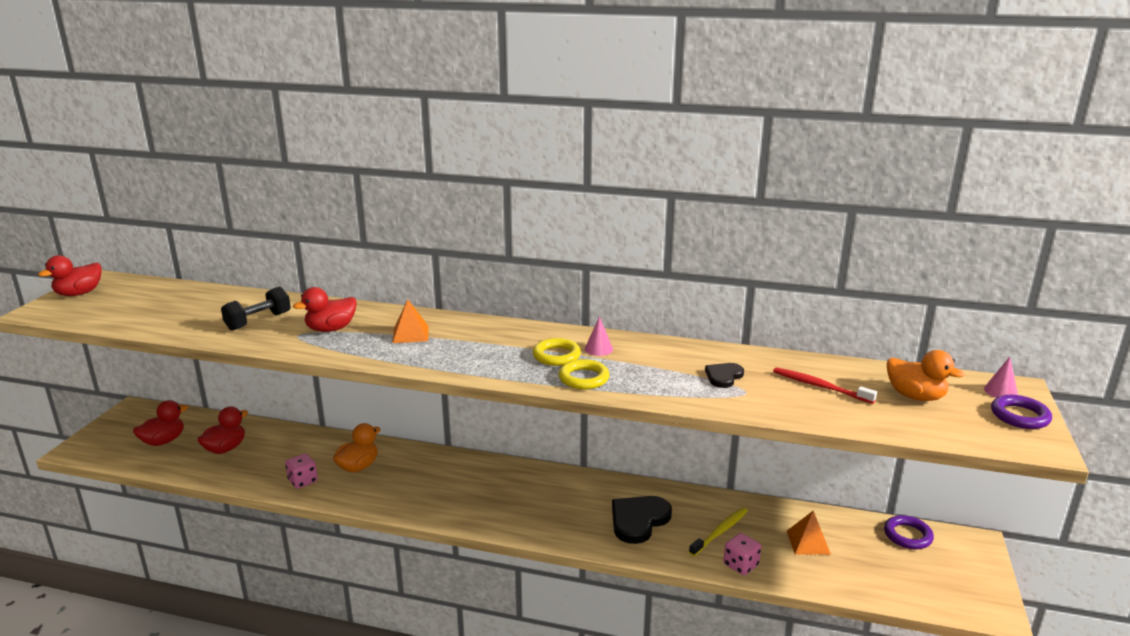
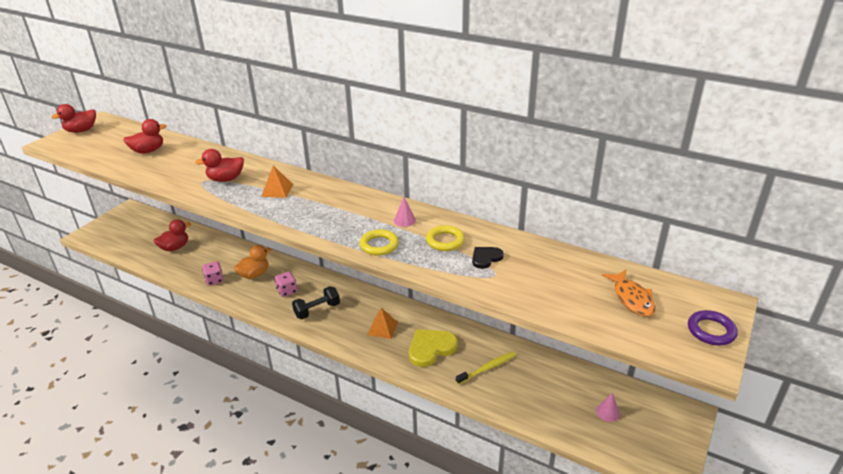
camera: 15 degrees right, 10 degrees up
red duck [133,400,189,446] -> red duck moved to [123,119,167,154]
black dumbbell [221,286,291,331] -> black dumbbell moved to [292,286,340,319]
yellow ring [533,338,581,366] -> yellow ring moved to [426,225,465,251]
black heart [612,496,672,544] -> yellow heart [409,329,458,367]
pink dice [723,533,761,575] -> pink dice moved to [275,272,297,297]
red toothbrush [773,367,877,404] -> none
orange pyramid [787,511,831,555] -> orange pyramid moved to [367,308,398,339]
purple ring [884,515,934,549] -> none
orange duck [887,350,964,401] -> orange fish [602,270,655,316]
pink cone [984,357,1018,398] -> pink cone moved to [596,393,620,422]

